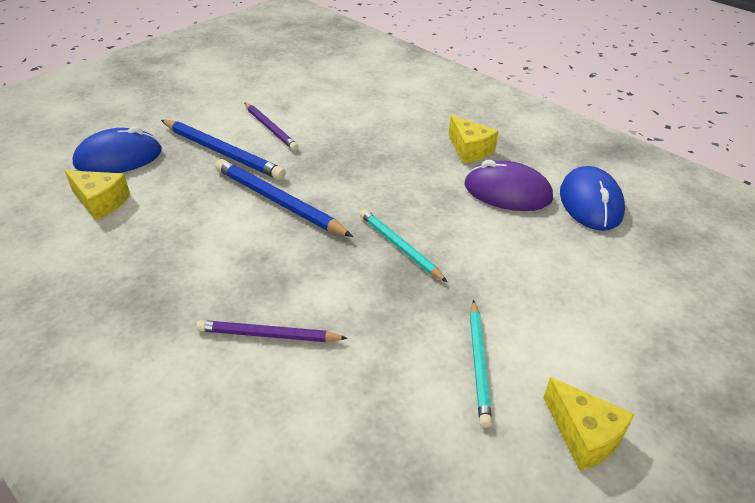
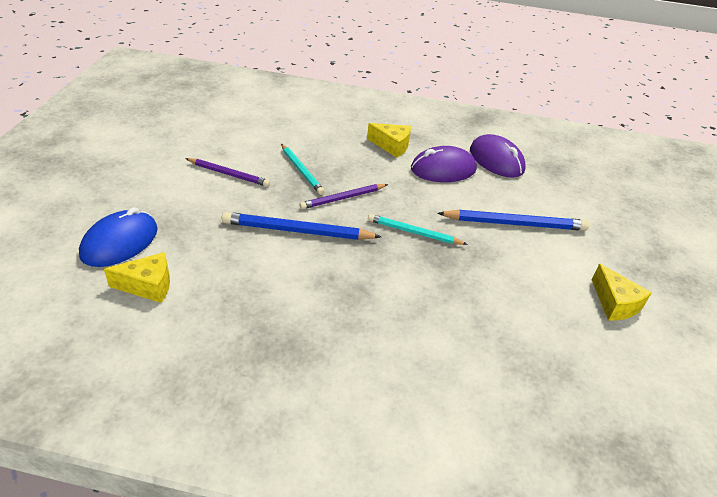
camera: 35 degrees left, 0 degrees up
blue pencil [161,120,286,180] -> blue pencil moved to [437,210,589,231]
purple pencil [196,320,348,342] -> purple pencil moved to [299,184,388,209]
turquoise pencil [470,300,492,428] -> turquoise pencil moved to [281,144,325,195]
yellow cheese [543,377,634,471] -> yellow cheese turned 45 degrees clockwise [592,264,652,321]
blue mouse [560,166,625,231] -> purple mouse [470,134,526,178]

